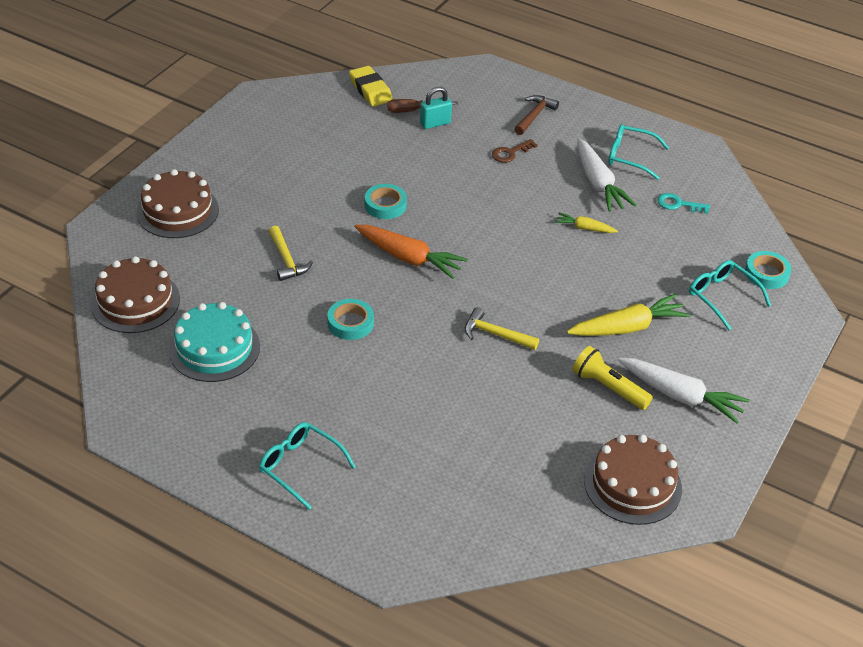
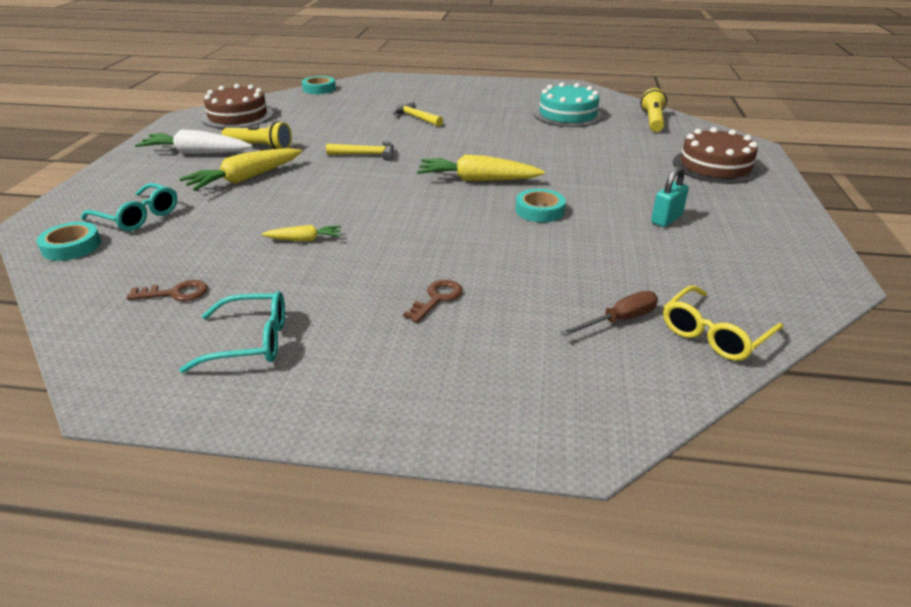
camera: 160 degrees right, 10 degrees down
brown cake [91,256,180,333] -> yellow flashlight [641,88,667,132]
turquoise glasses [259,422,356,510] -> none
yellow hammer [269,226,313,281] -> yellow hammer moved to [393,101,443,127]
turquoise tape [327,299,374,340] -> turquoise tape moved to [302,76,336,94]
yellow eraser [349,66,393,107] -> yellow glasses [663,285,783,361]
orange carrot [354,225,468,279] -> yellow carrot [417,154,545,181]
turquoise padlock [420,87,452,129] -> turquoise padlock moved to [651,166,689,227]
brown hammer [514,95,559,135] -> none
white carrot [577,138,636,212] -> none
turquoise key [657,193,710,214] -> brown key [127,280,208,301]

